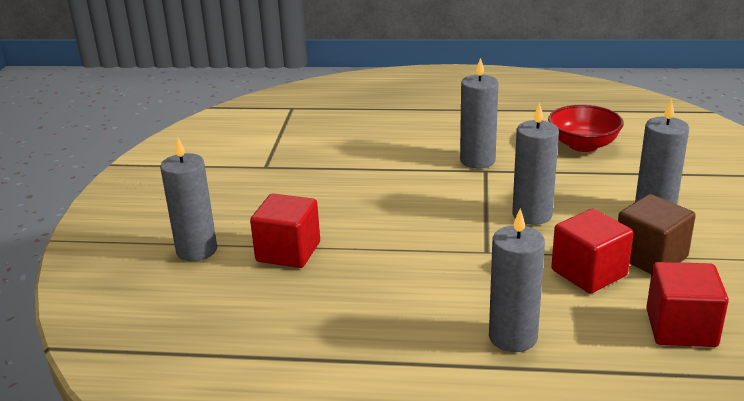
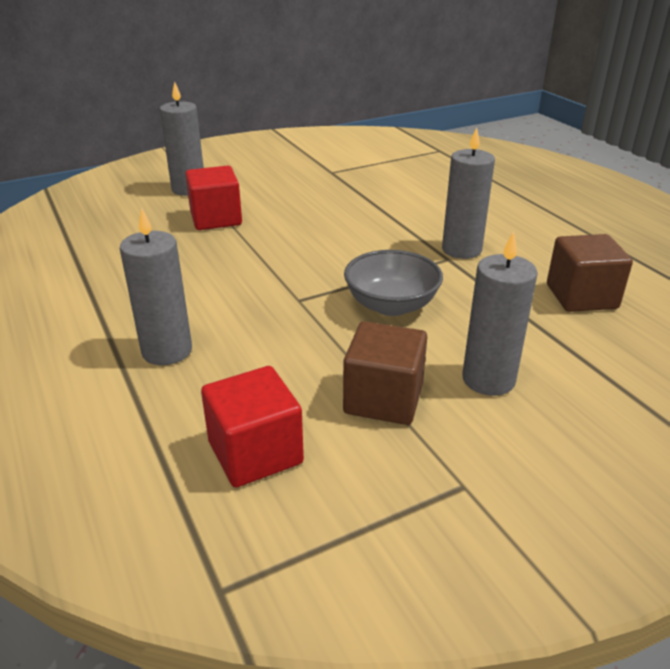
camera: 55 degrees right, 5 degrees up
grey candle [512,102,559,225] -> grey bowl [344,250,443,316]
red bowl [548,105,624,152] -> brown cube [547,234,633,312]
red cube [551,209,633,293] -> none

